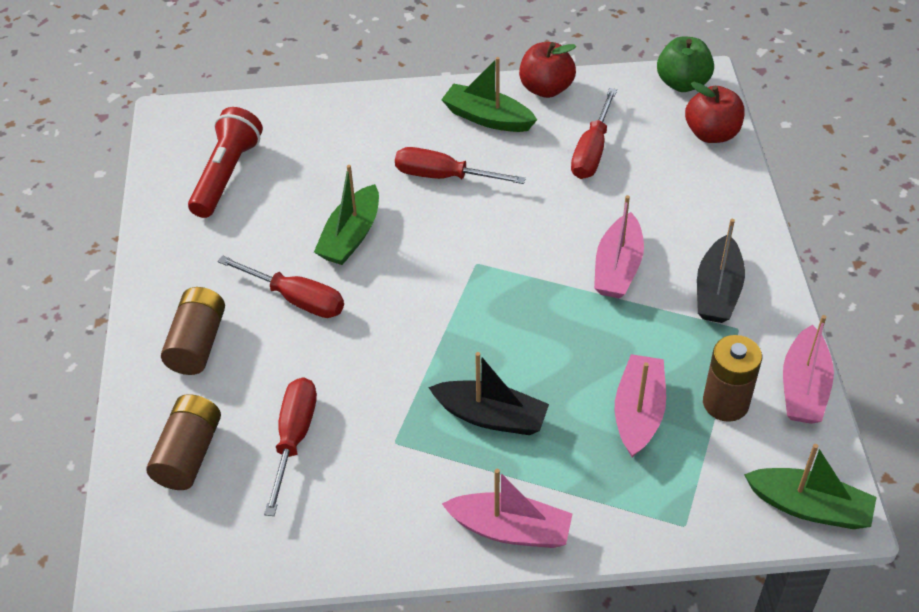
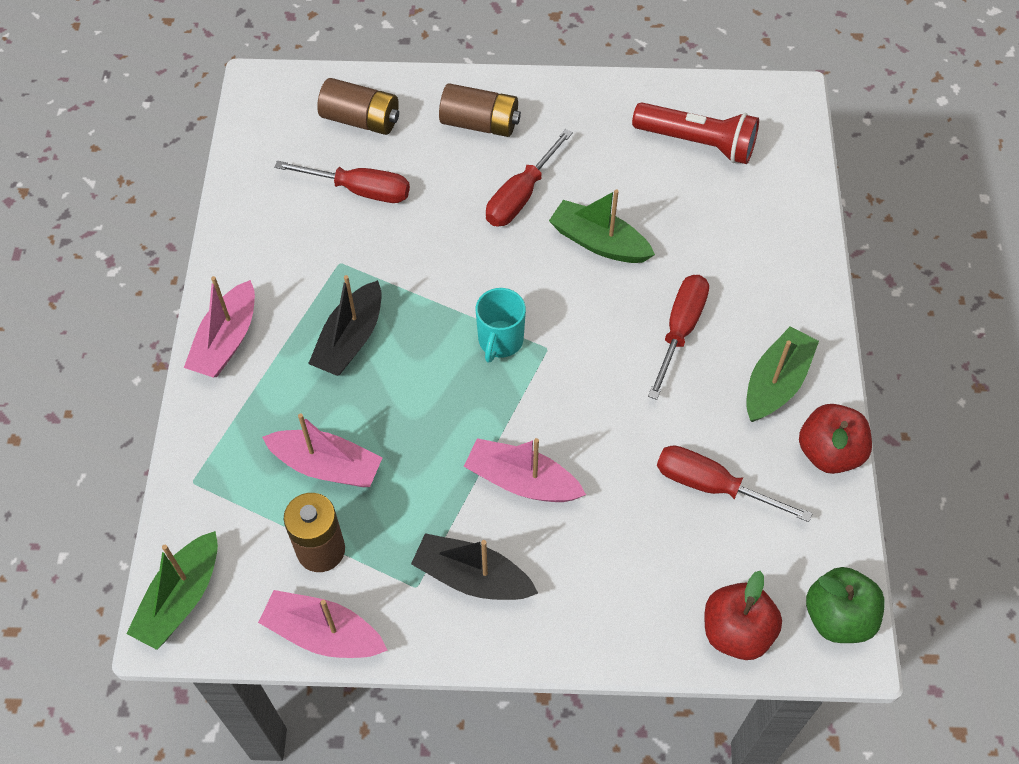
camera: 95 degrees right, 10 degrees up
none -> turquoise mug [476,288,526,363]

